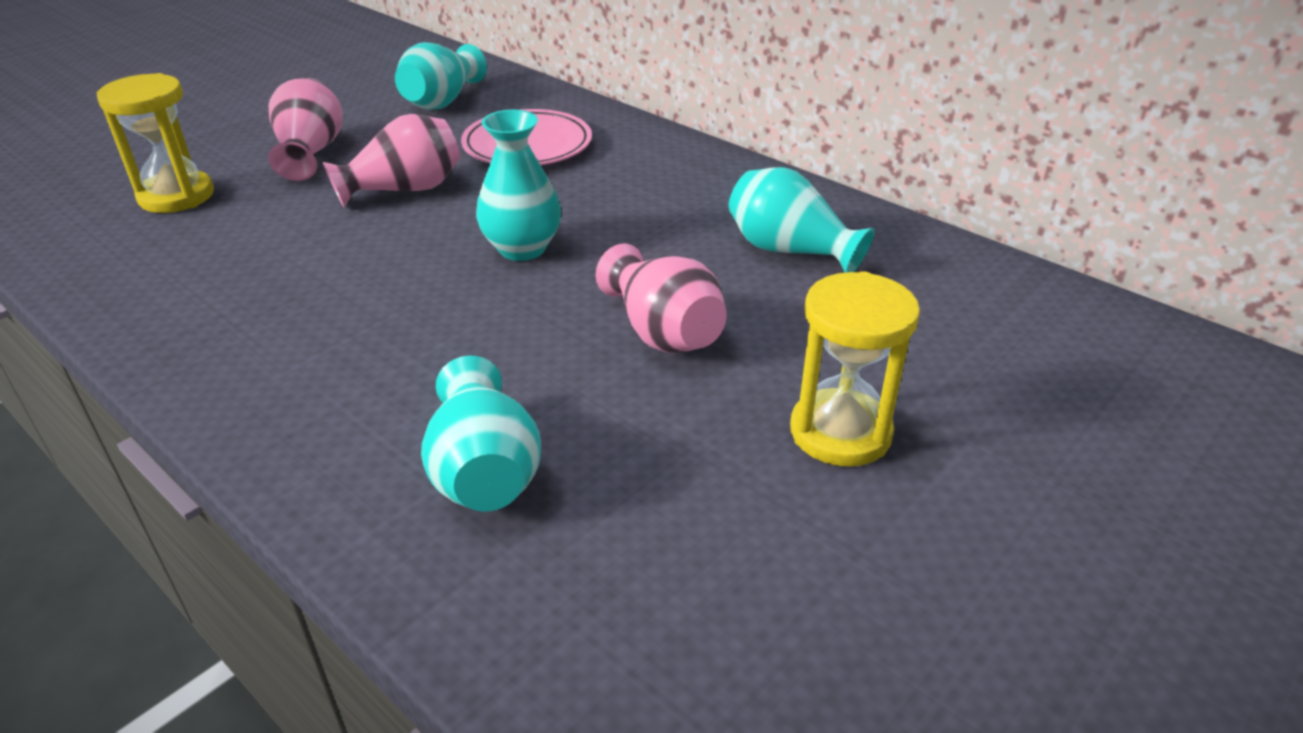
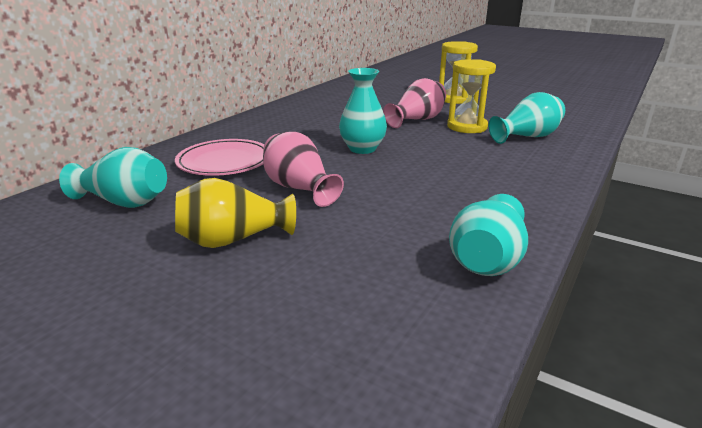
camera: 100 degrees left, 10 degrees down
yellow hourglass [96,73,214,213] -> yellow hourglass moved to [447,59,496,133]
pink vase [268,78,343,181] -> yellow vase [175,178,296,248]
turquoise vase [728,167,875,273] -> turquoise vase moved to [449,194,528,276]

